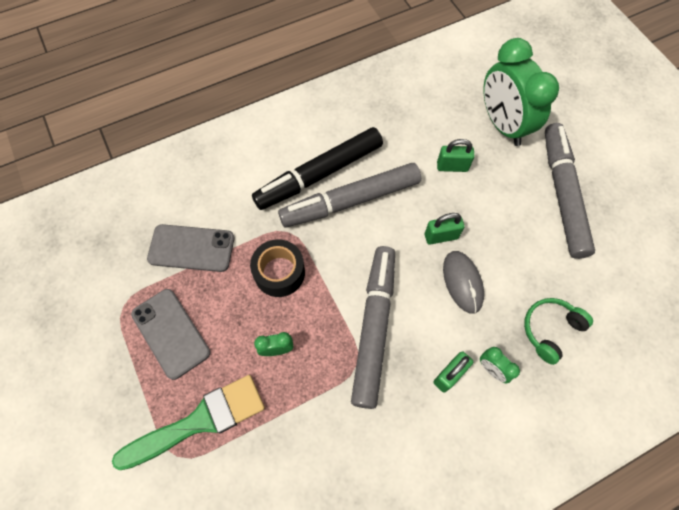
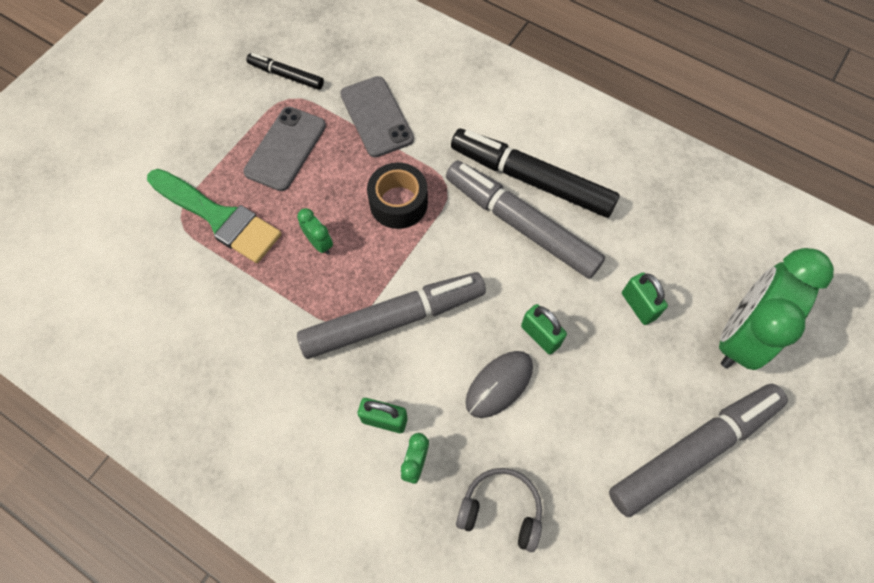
camera: 60 degrees right, 0 degrees up
green headphones [524,298,593,365] -> grey headphones [456,468,542,552]
none -> black marker [246,53,324,90]

